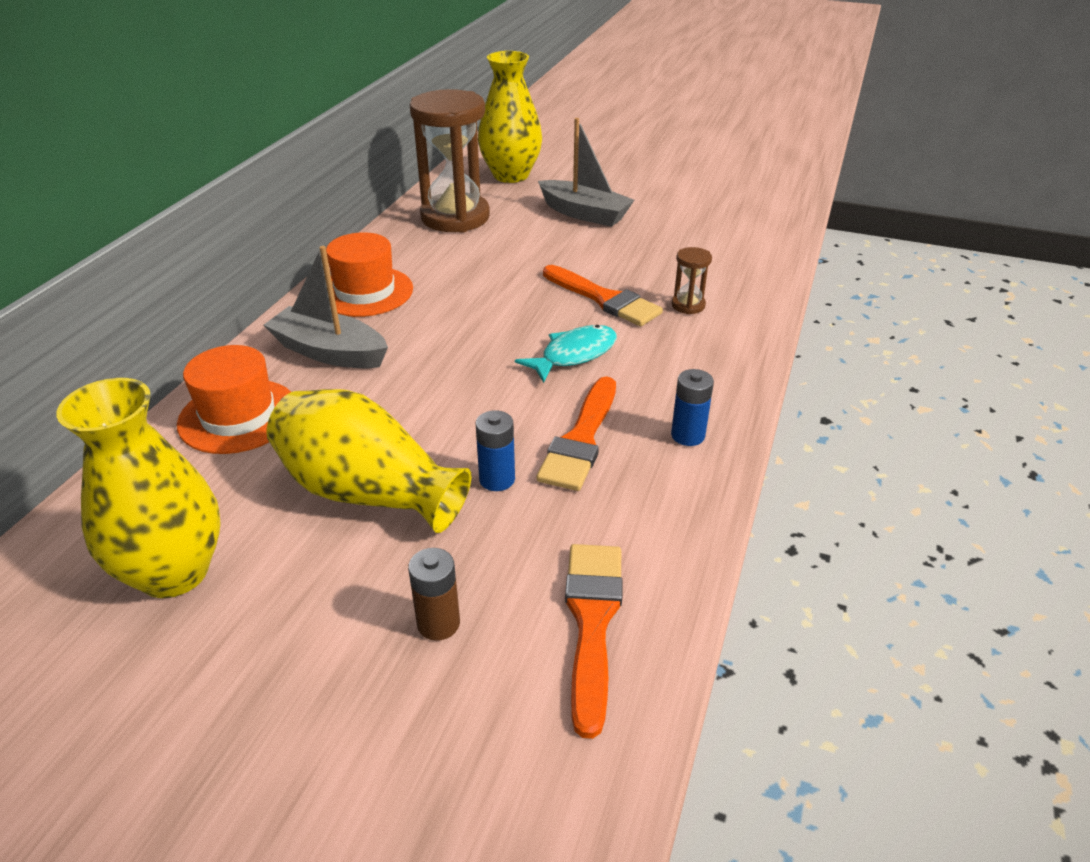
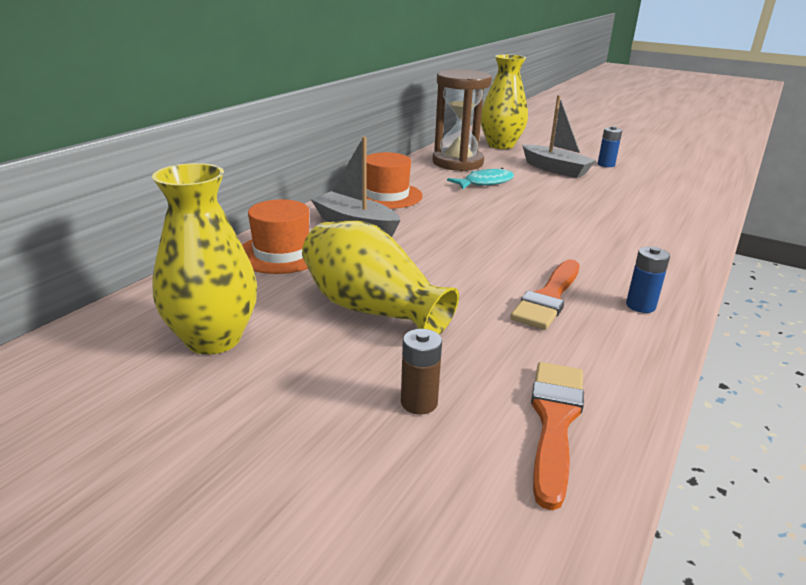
camera: 10 degrees right, 10 degrees down
blue battery [475,410,515,491] -> blue battery moved to [598,126,622,167]
turquoise fish [515,325,617,383] -> turquoise fish moved to [447,168,514,189]
orange brush [543,265,663,326] -> none
brown hourglass [671,247,712,314] -> none

